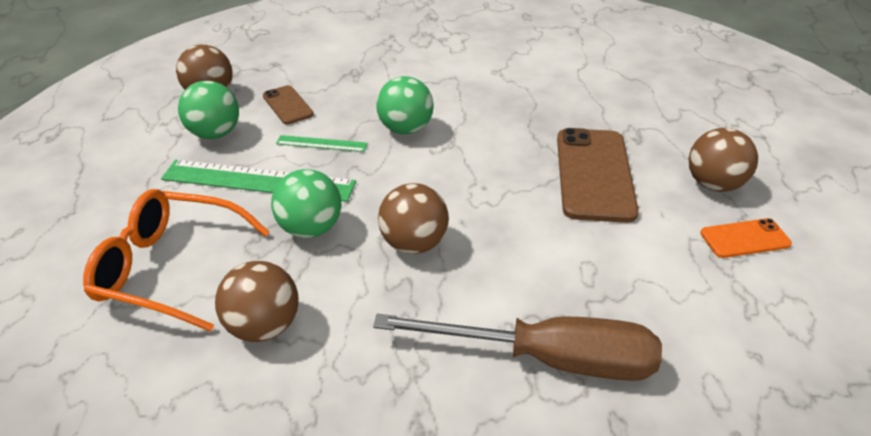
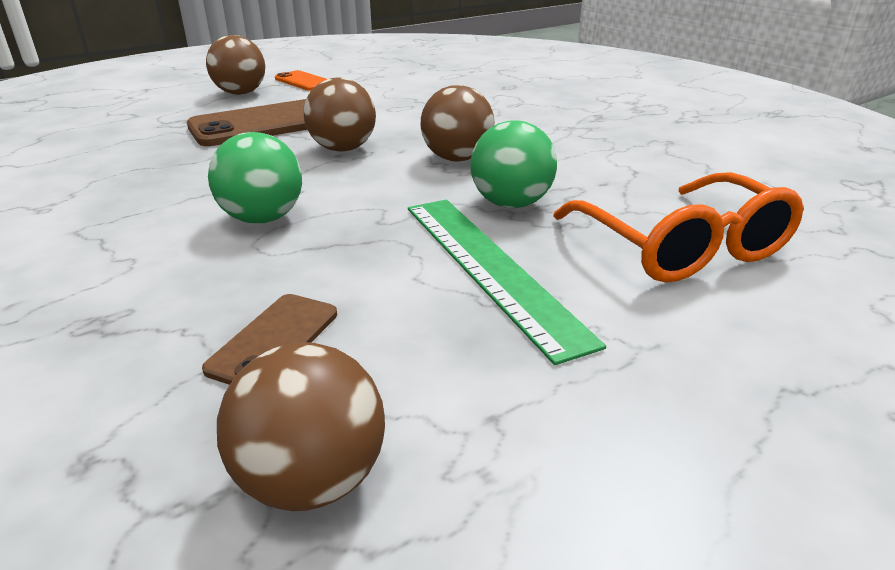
camera: 125 degrees left, 10 degrees down
green ball [178,81,239,139] -> none
brown ball [215,261,299,342] -> brown ball moved to [304,78,376,151]
green ruler [276,135,368,152] -> none
brown screwdriver [373,314,662,381] -> none

